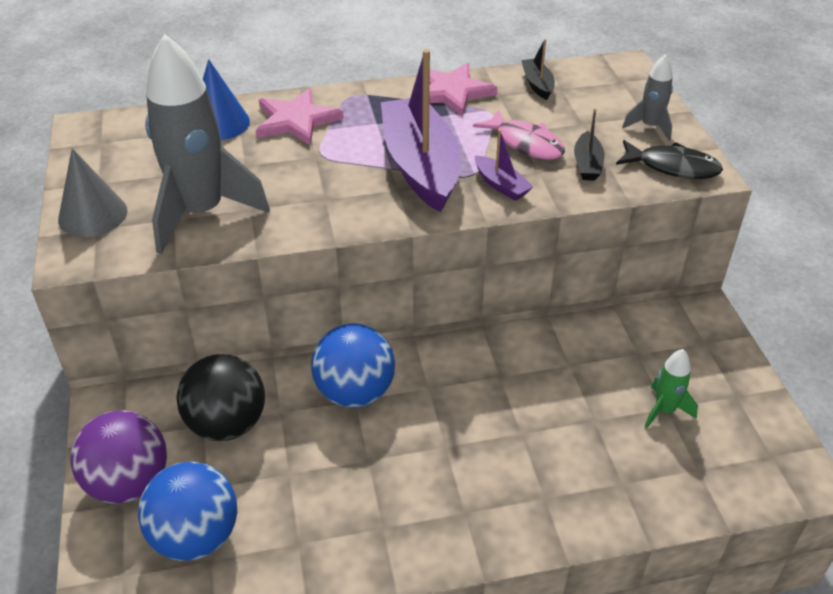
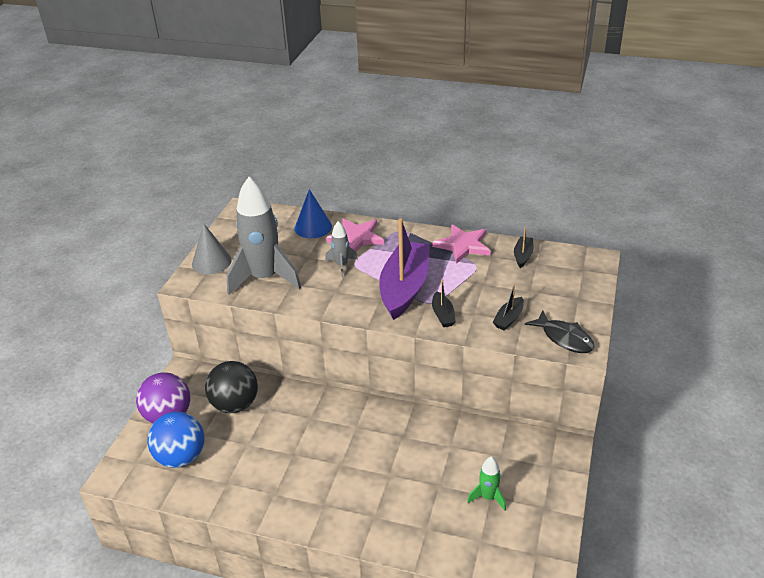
camera: 30 degrees right, 5 degrees down
blue ball [311,323,395,407] -> none
pink fish [473,109,565,160] -> none
purple boat [475,129,534,201] -> black boat [432,279,456,327]
grey rocket [622,54,673,141] -> grey rocket moved to [325,221,358,277]

